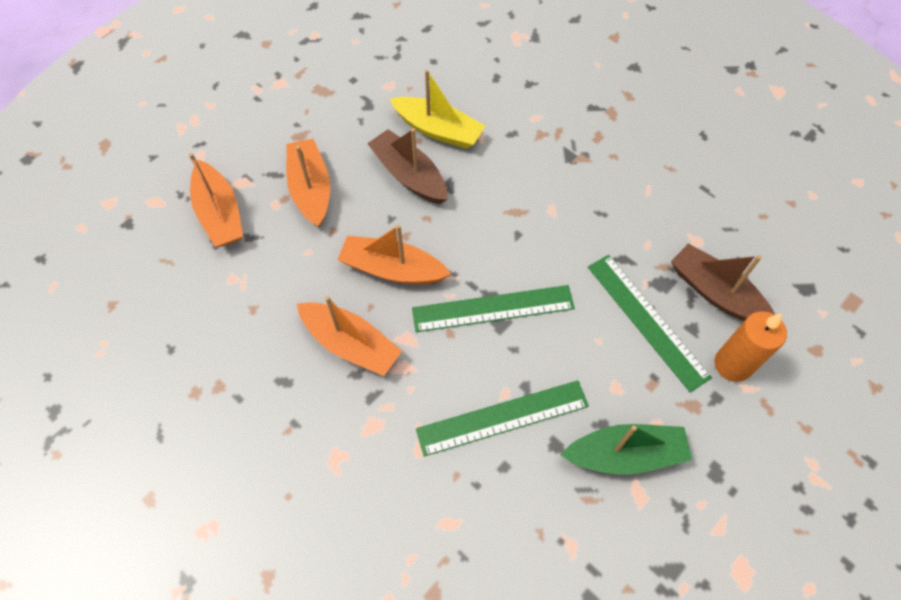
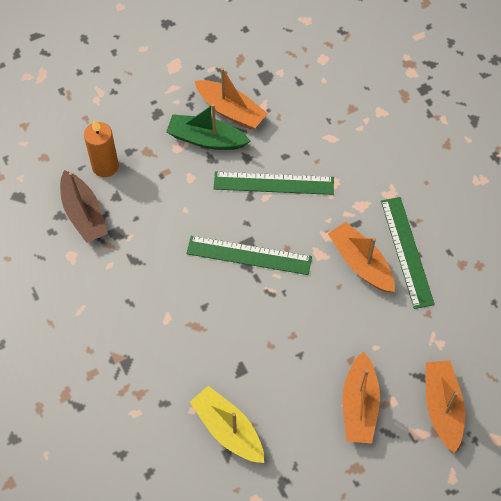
camera: 160 degrees left, 0 degrees up
orange boat [338,224,451,284] -> orange boat moved to [195,68,268,129]
brown boat [367,128,448,204] -> none
green ruler [588,255,712,392] -> green ruler moved to [381,197,435,309]

